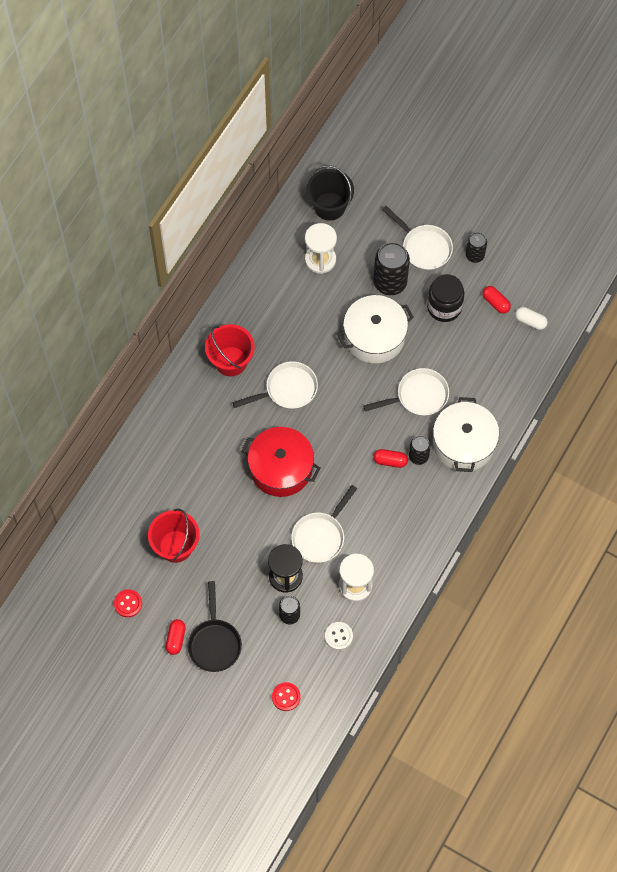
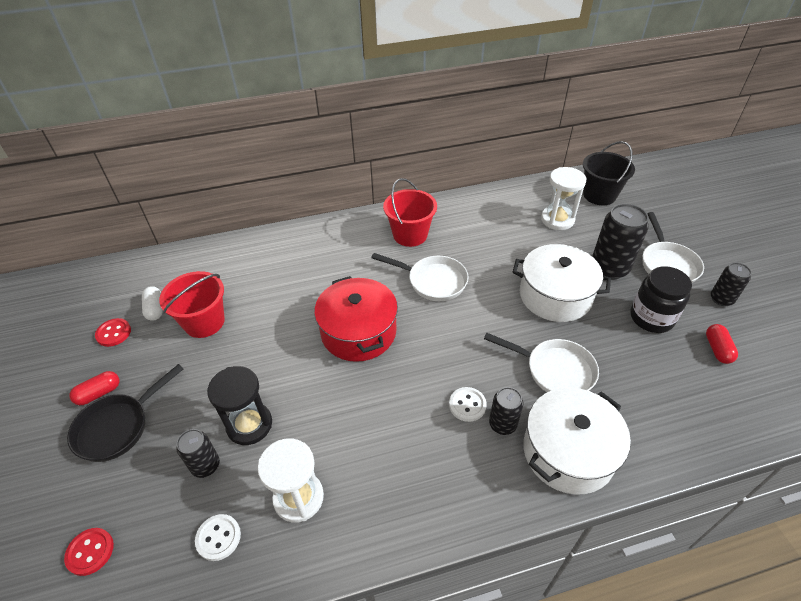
camera: 45 degrees right, 20 degrees down
white pan [291,485,357,563] -> none
red capsule [373,449,408,468] -> white button [449,387,487,422]
white capsule [515,307,548,330] -> white capsule moved to [142,286,163,321]

